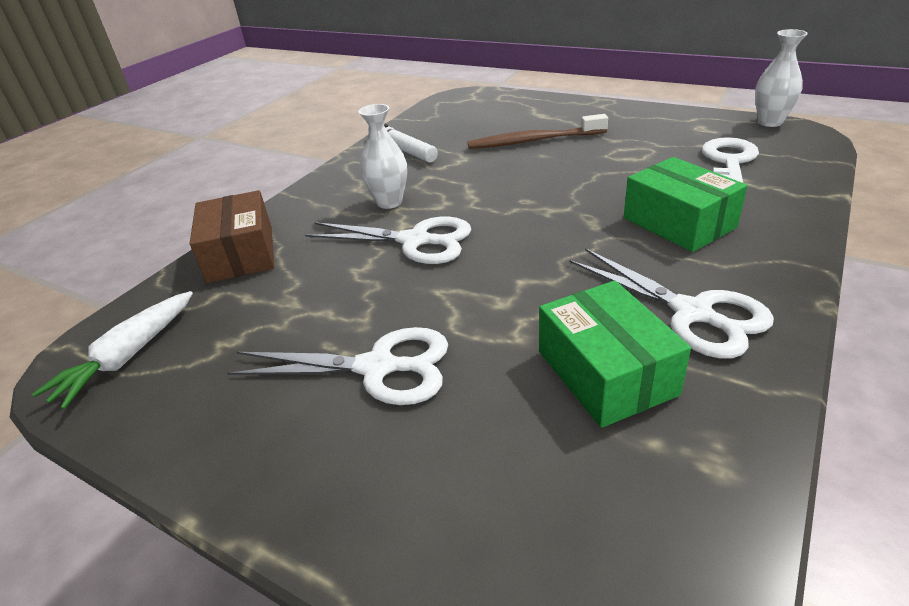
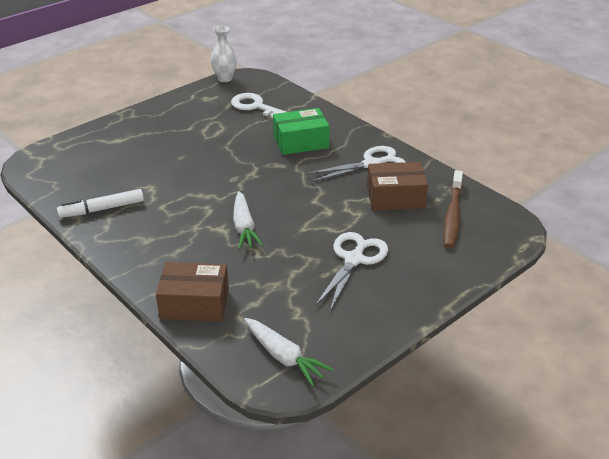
camera: 75 degrees left, 0 degrees up
white scissors [305,216,471,264] -> white carrot [233,191,264,250]
white vase [358,104,407,209] -> none
brown toothbrush [467,114,608,149] -> brown toothbrush moved to [444,170,463,248]
green box [539,281,691,428] -> brown box [367,162,428,210]

